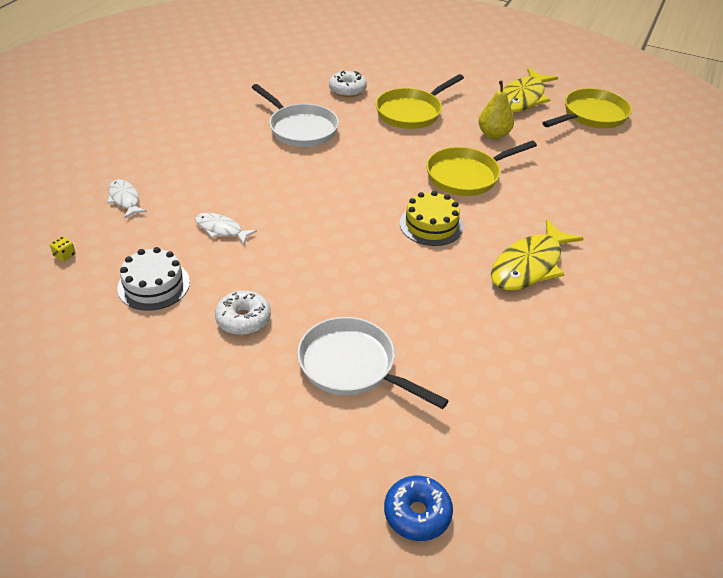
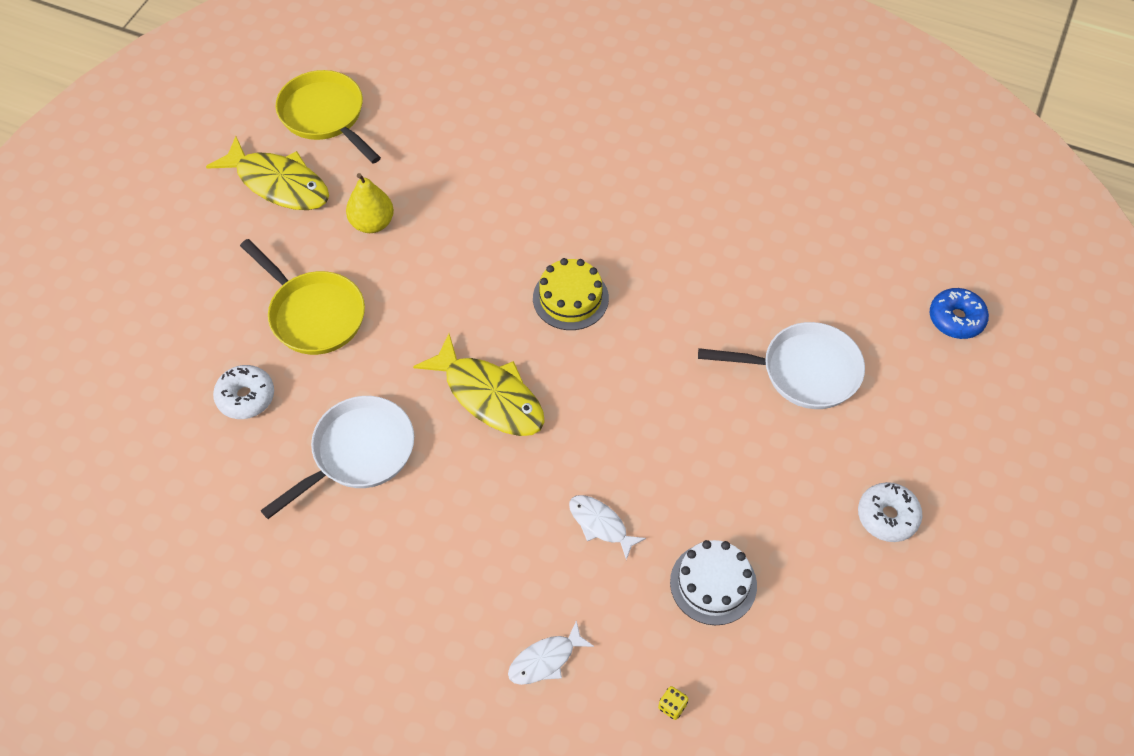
camera: 90 degrees left, 15 degrees up
white fish [195,213,257,245] -> white fish turned 105 degrees clockwise [569,495,646,560]
white donut [215,291,271,335] -> white donut moved to [858,482,922,542]
white pan [297,317,449,409] -> white pan turned 120 degrees counterclockwise [698,322,865,409]
yellow pan [426,141,537,196] -> none
yellow fish [491,219,584,291] -> yellow fish moved to [413,334,545,436]

